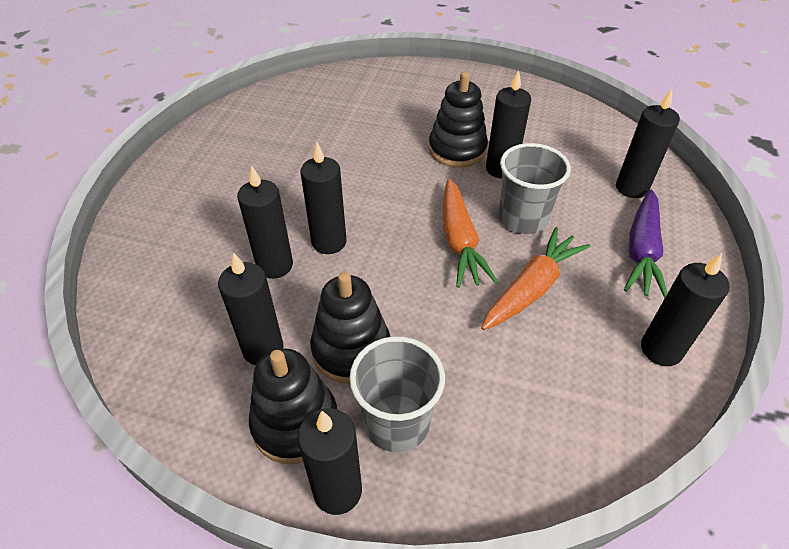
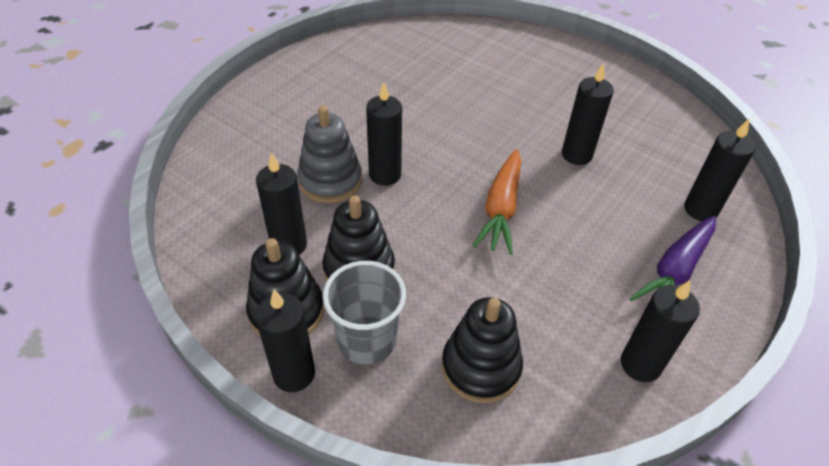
camera: 20 degrees right, 0 degrees up
black candle [237,165,293,279] -> grey stacking toy [297,106,362,203]
black stacking toy [429,72,488,168] -> black stacking toy moved to [442,297,523,403]
orange carrot [481,227,590,330] -> none
grey cup [498,143,571,234] -> none

